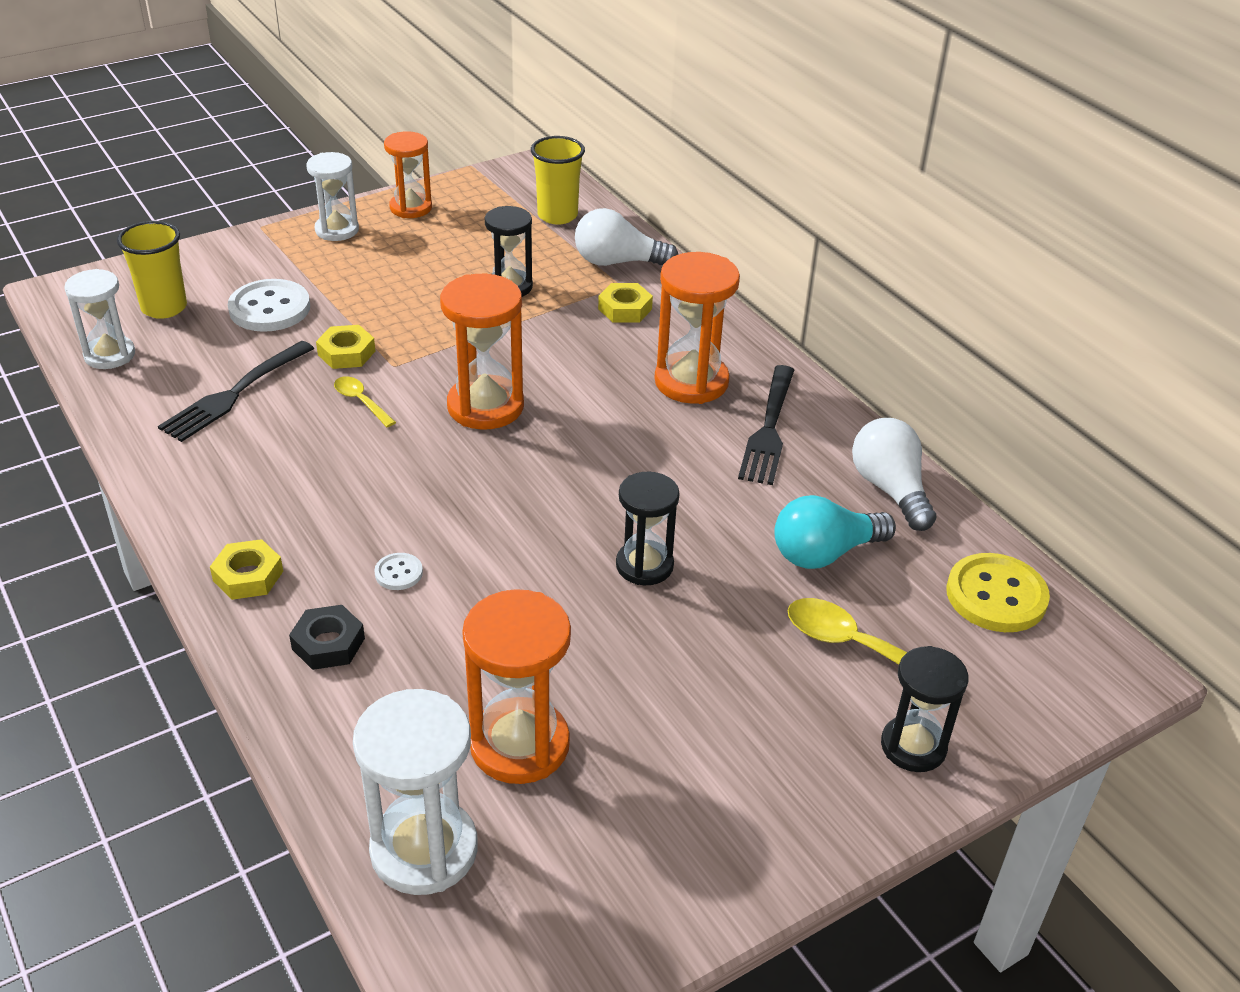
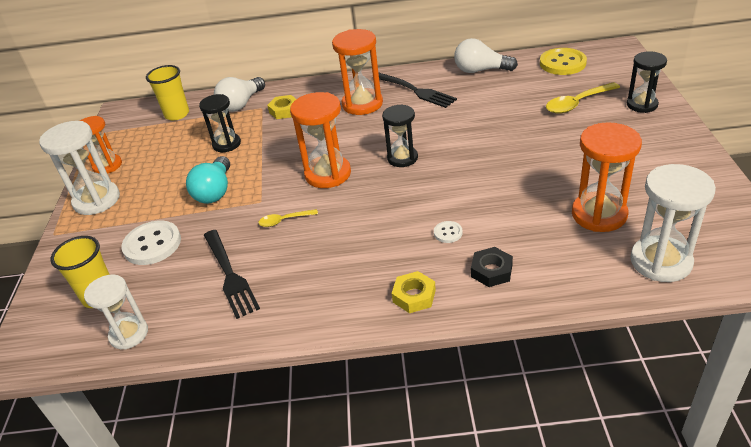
camera: 55 degrees left, 0 degrees up
white hourglass [307,152,359,241] -> white hourglass [39,121,120,215], size x1.50
yellow nut [316,325,375,369] -> none
black hourglass [616,472,680,585] -> black hourglass moved to [382,104,418,167]
turquoise light bulb [774,495,896,569] -> turquoise light bulb moved to [186,156,230,204]

